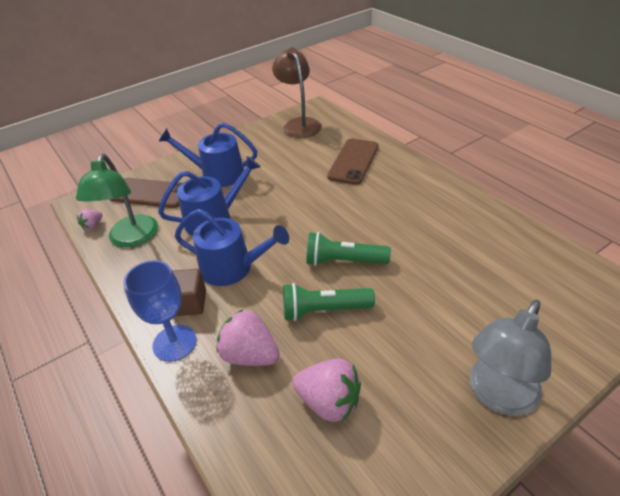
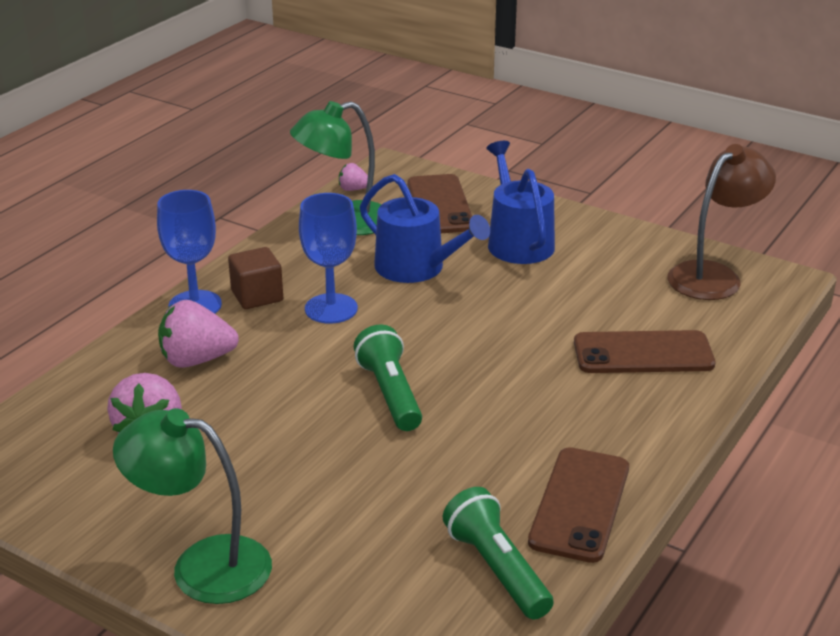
camera: 65 degrees right, 10 degrees down
blue watering can [175,209,289,286] -> blue goblet [299,193,358,324]
pink strawberry [217,309,280,366] -> pink strawberry turned 105 degrees counterclockwise [158,300,239,368]
green flashlight [283,283,375,321] -> green flashlight moved to [443,487,553,619]
grey lamp [470,300,551,416] -> green lamp [113,408,272,604]
none -> brown phone [528,447,629,563]

